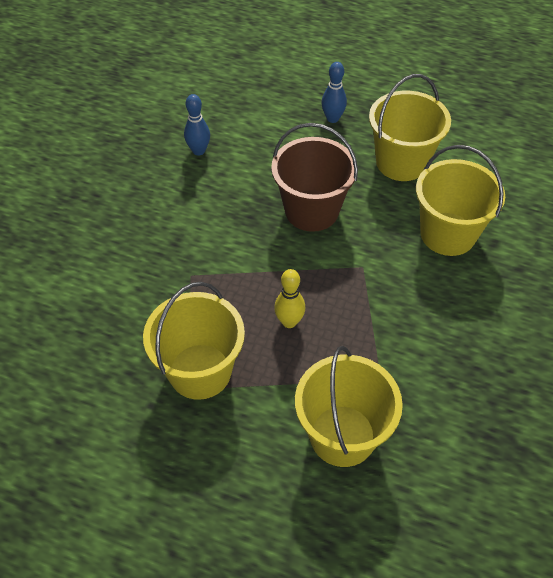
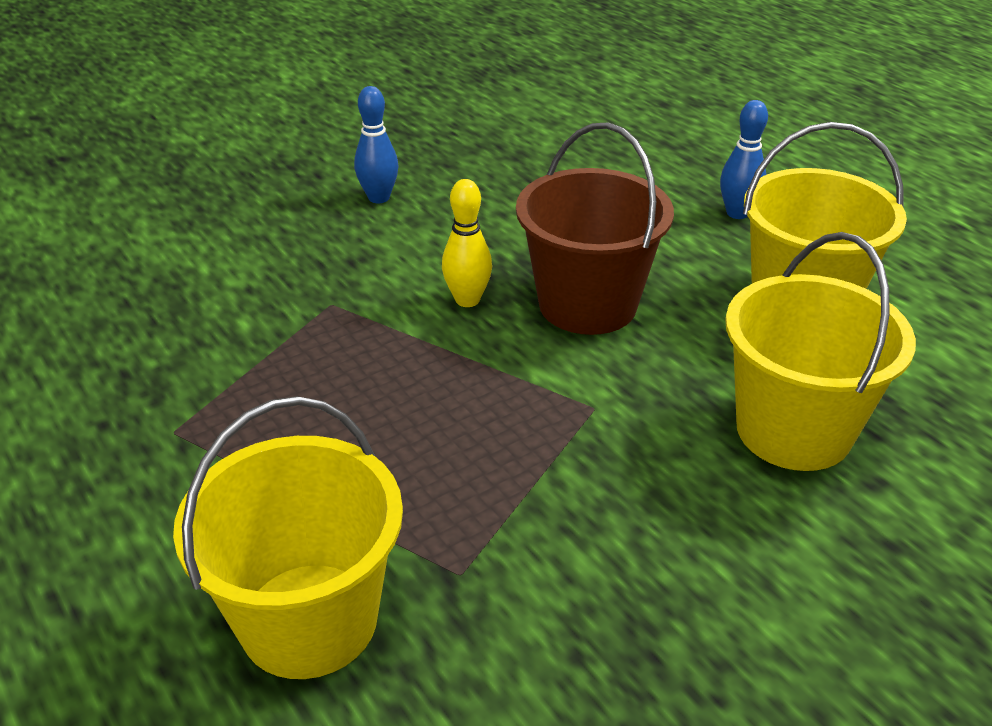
camera: 35 degrees right, 15 degrees down
yellow bucket [143,282,245,400] -> none
blue bowling pin [184,94,210,156] -> blue bowling pin moved to [354,86,398,203]
yellow bowling pin [274,269,305,328] -> yellow bowling pin moved to [442,179,492,307]

